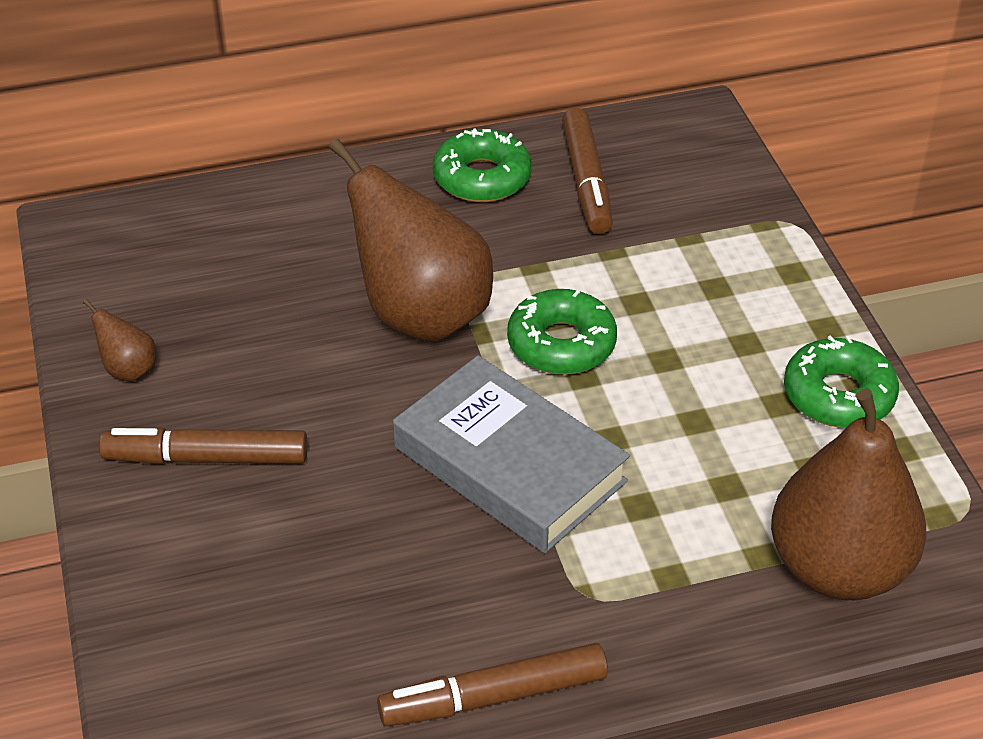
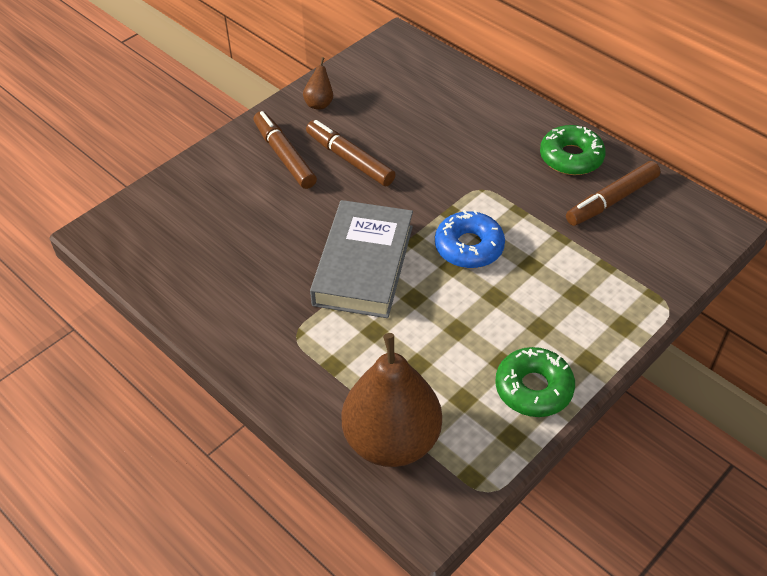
camera: 60 degrees right, 5 degrees up
brown pear [329,139,493,342] -> none
brown marker [377,643,608,726] -> brown marker moved to [306,120,396,186]
green donut [507,289,617,375] -> blue donut [435,210,505,268]

